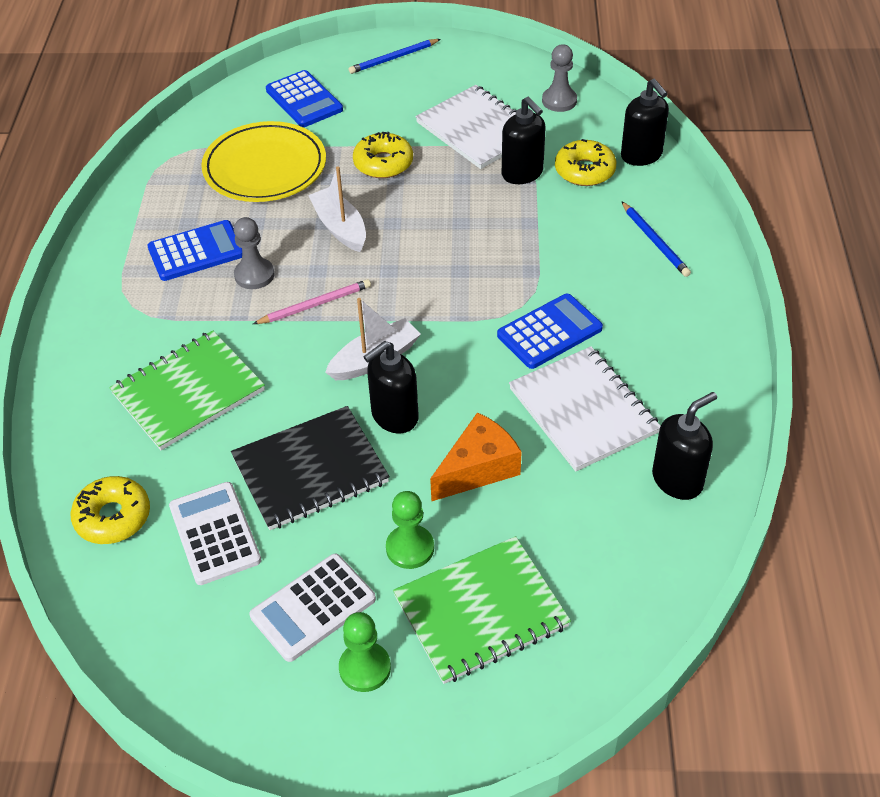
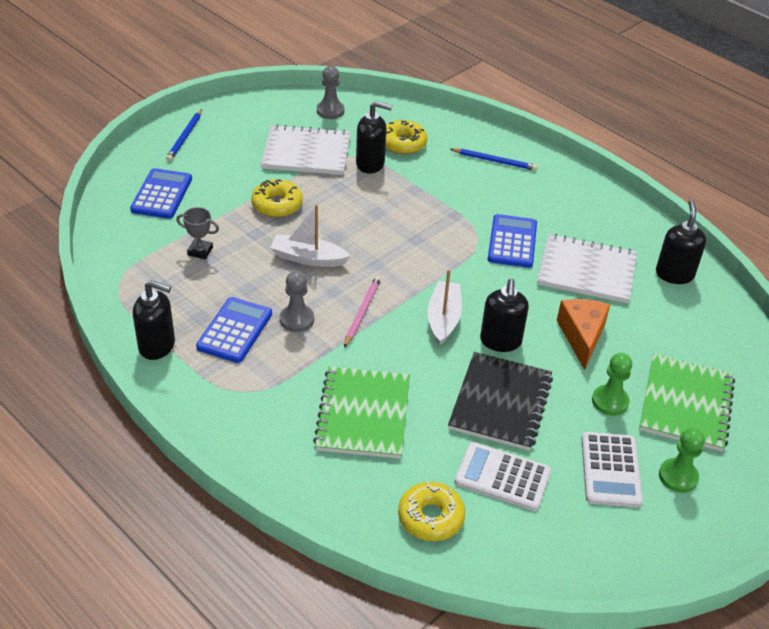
camera: 50 degrees left, 5 degrees down
yellow plate [201,121,326,202] -> grey trophy [176,207,219,259]
blue calculator [266,70,343,127] -> blue calculator turned 90 degrees counterclockwise [130,168,192,219]
black soap dispenser [621,79,669,166] -> black soap dispenser moved to [133,280,175,360]

